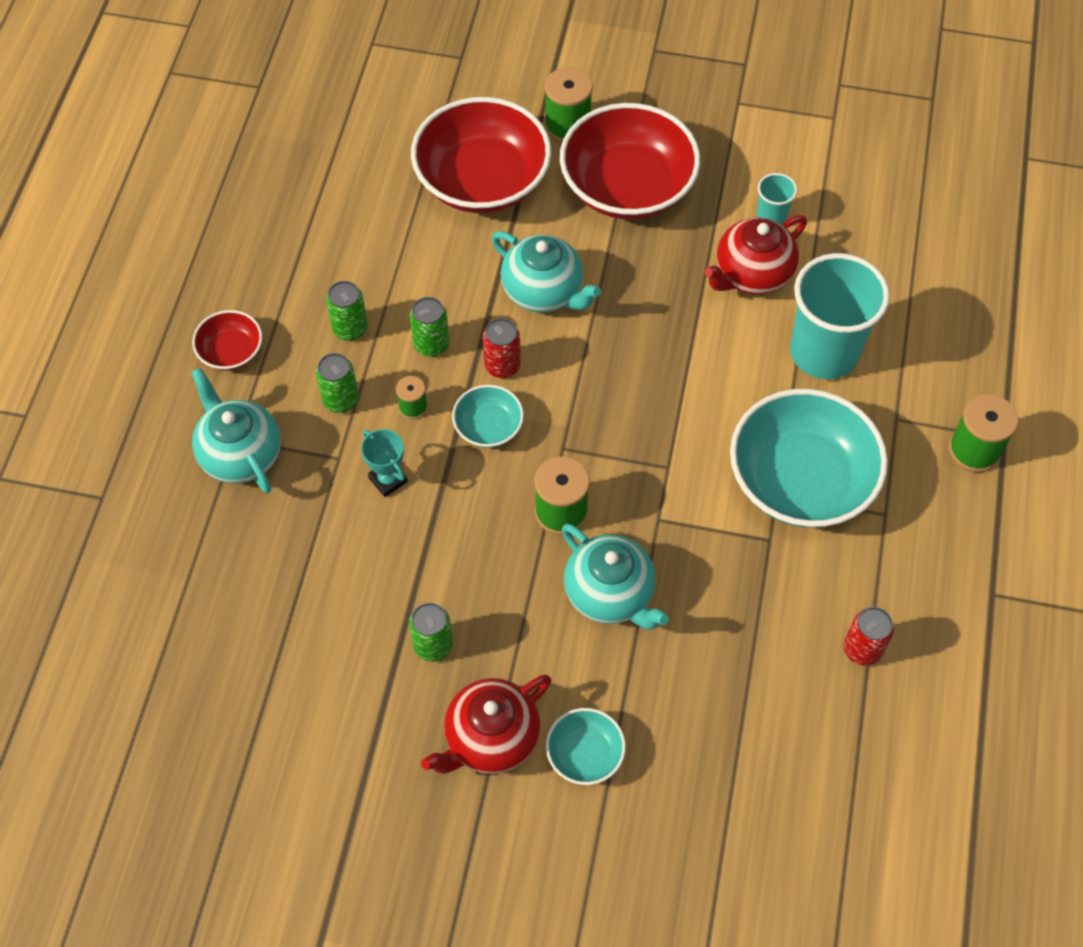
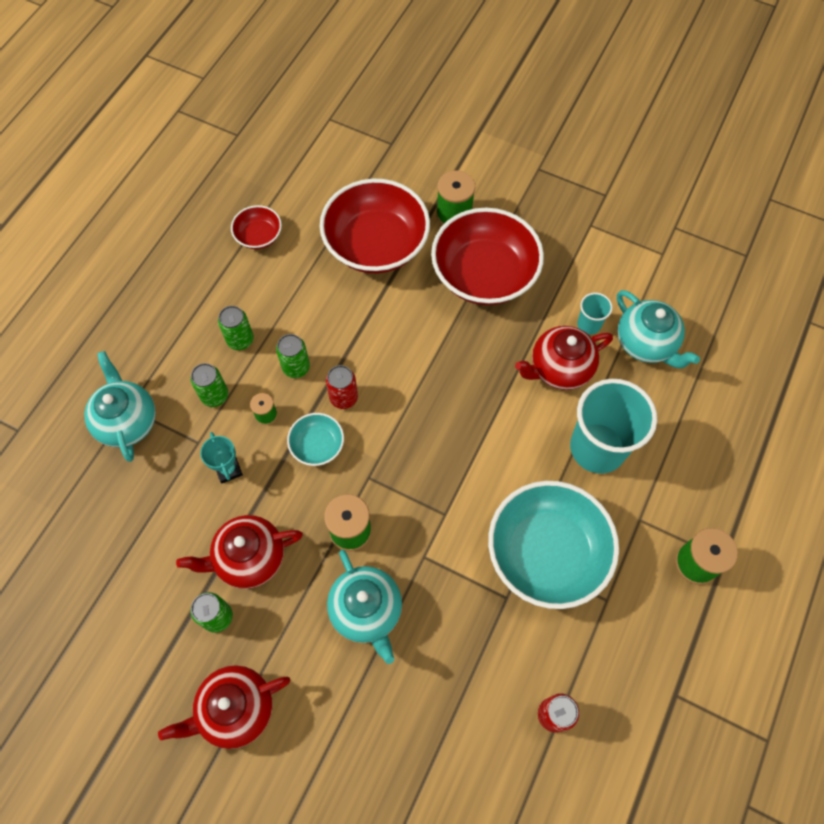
camera: 15 degrees right, 5 degrees up
red bowl [192,310,262,370] -> red bowl moved to [231,205,282,249]
turquoise teapot [492,231,601,313] -> turquoise teapot moved to [617,290,700,368]
turquoise bowl [546,708,626,785] -> none
none -> red teapot [176,515,303,589]

